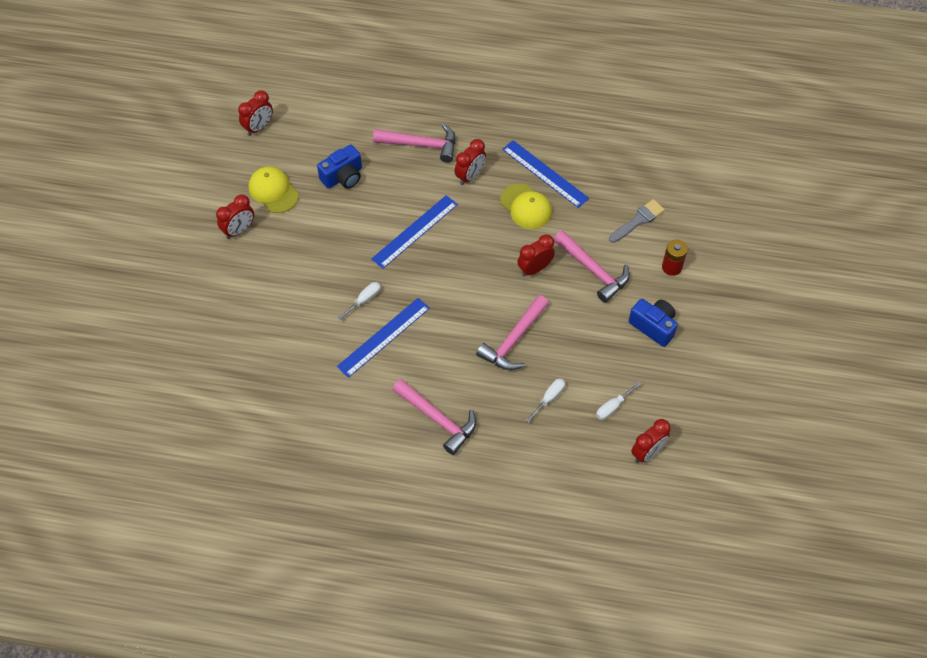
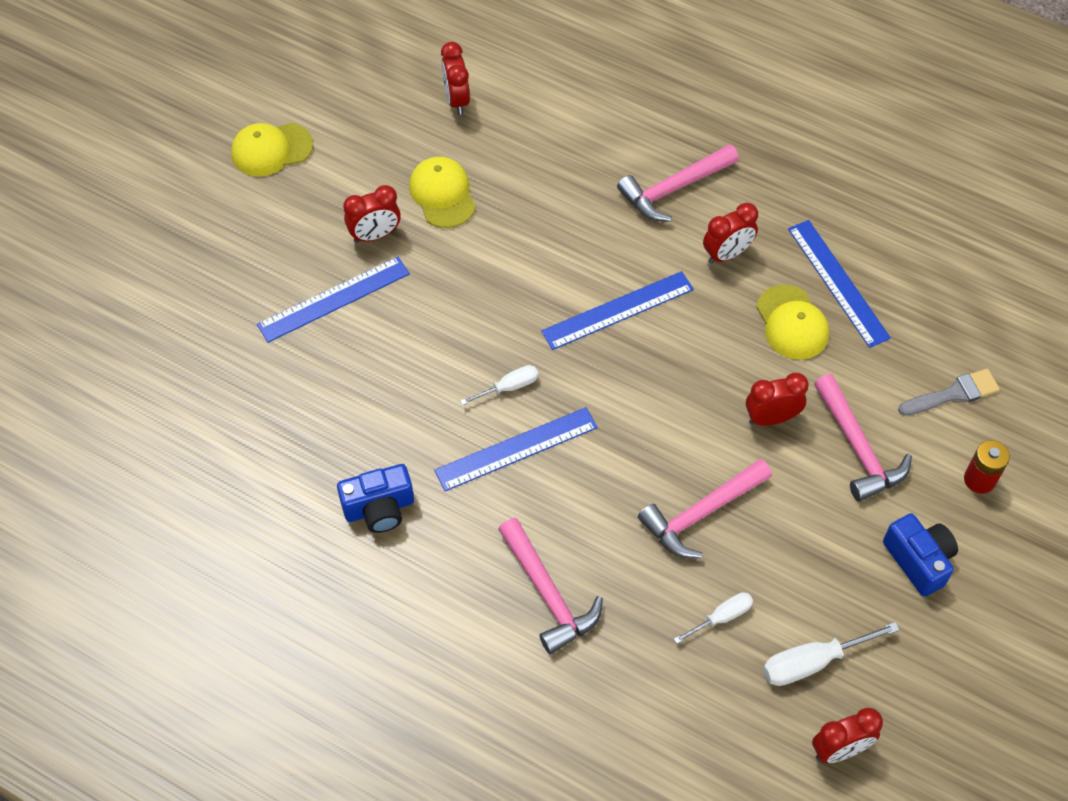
camera: 20 degrees right, 0 degrees up
red clock [238,90,273,136] -> red clock turned 105 degrees clockwise [441,42,470,115]
blue camera [317,145,362,189] -> blue camera moved to [337,464,414,533]
pink hammer [373,124,456,163] -> pink hammer turned 120 degrees clockwise [617,144,739,222]
white screwdriver [596,382,641,420] -> white screwdriver [763,622,900,686], size x1.58
none -> yellow cap [231,123,313,176]
none -> blue ruler [257,257,410,343]

